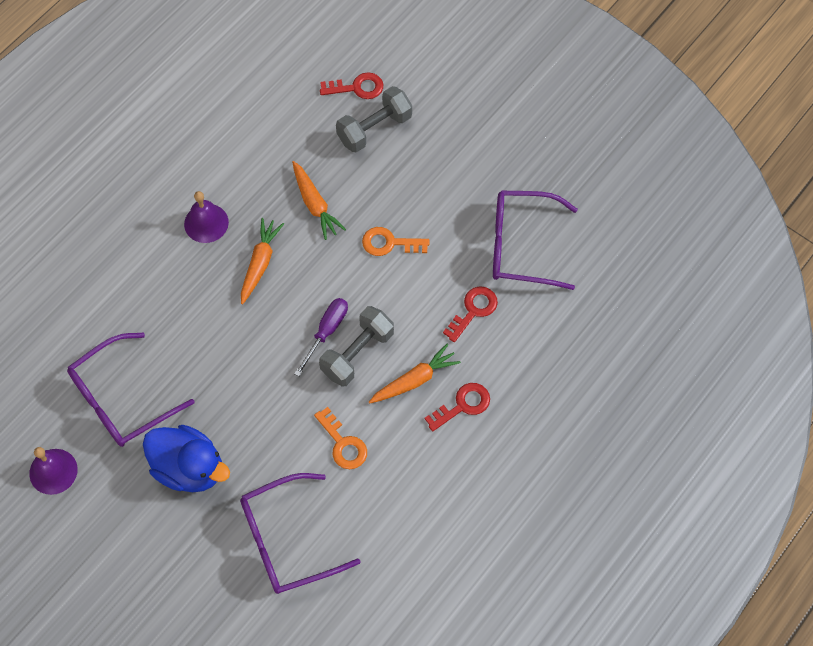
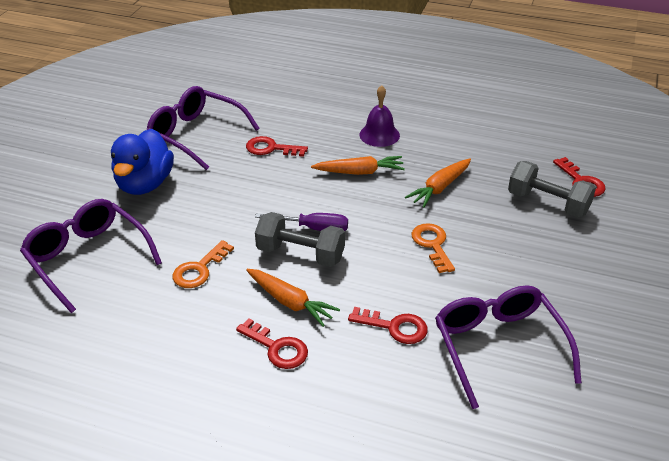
camera: 70 degrees right, 25 degrees down
purple bell [29,447,78,495] -> none
none -> red key [246,136,308,157]

